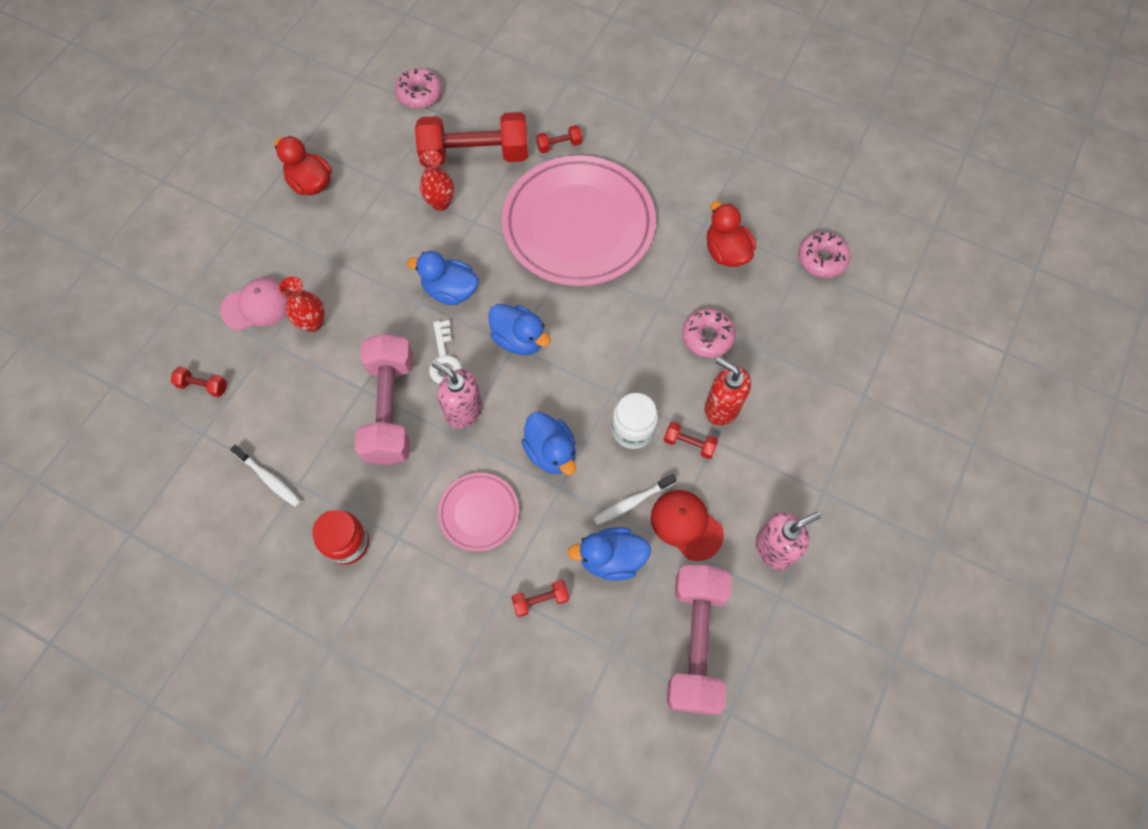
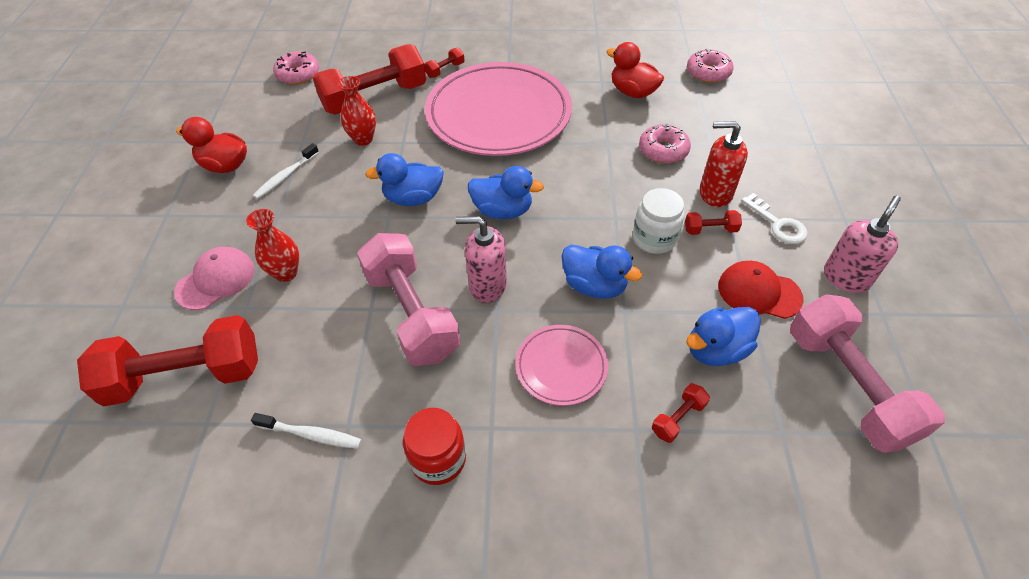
camera: 25 degrees left, 15 degrees down
red dumbbell [171,366,227,397] -> red dumbbell [77,315,258,406], size x2.44
white key [429,320,462,384] -> white key moved to [741,193,808,244]
white toothbrush [593,474,677,525] -> white toothbrush moved to [253,143,319,199]

